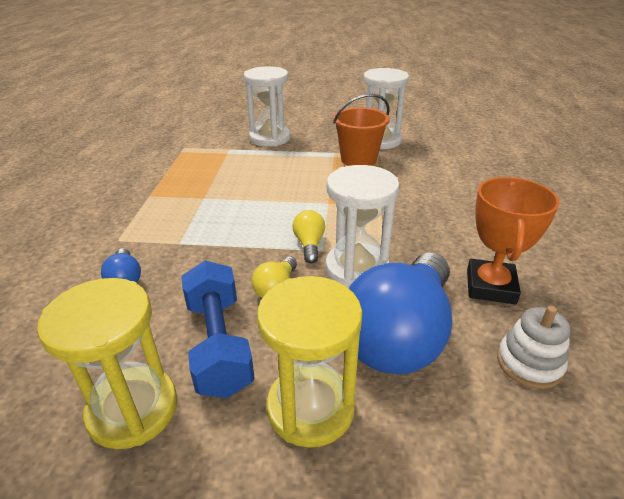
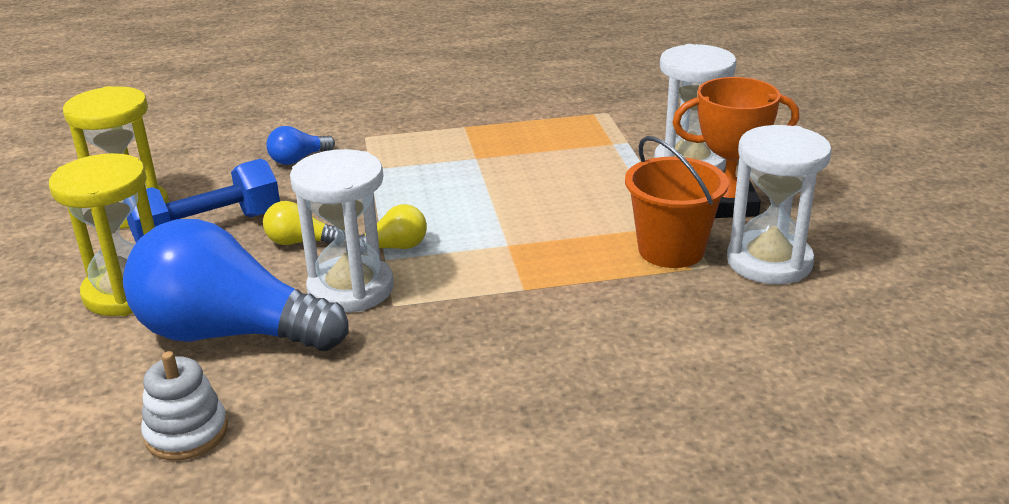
camera: 75 degrees right, 5 degrees down
orange trophy [467,177,560,304] -> orange trophy moved to [672,77,799,218]

